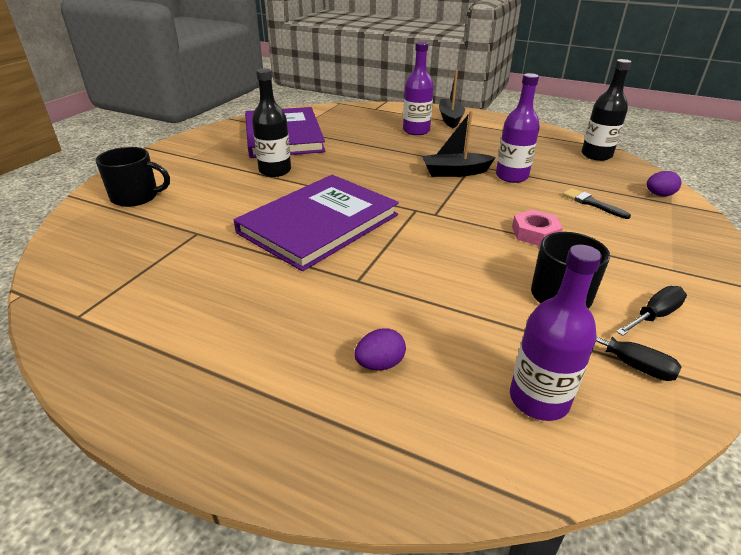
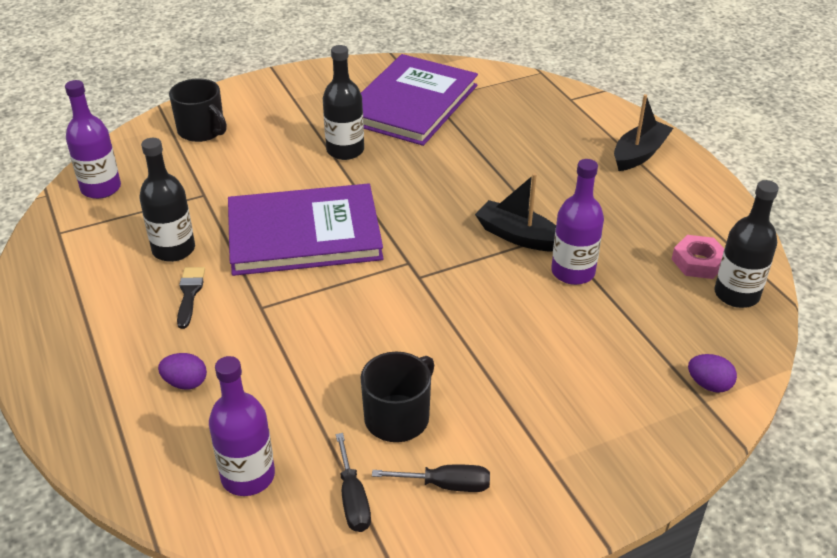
camera: 40 degrees right, 5 degrees up
purple bottle [403,42,434,135] -> purple bottle moved to [65,80,121,199]
pink nut [512,210,563,246] -> pink nut moved to [672,235,724,279]
black brush [562,188,631,219] -> black brush moved to [177,267,205,329]
none -> black bottle [139,138,195,262]

